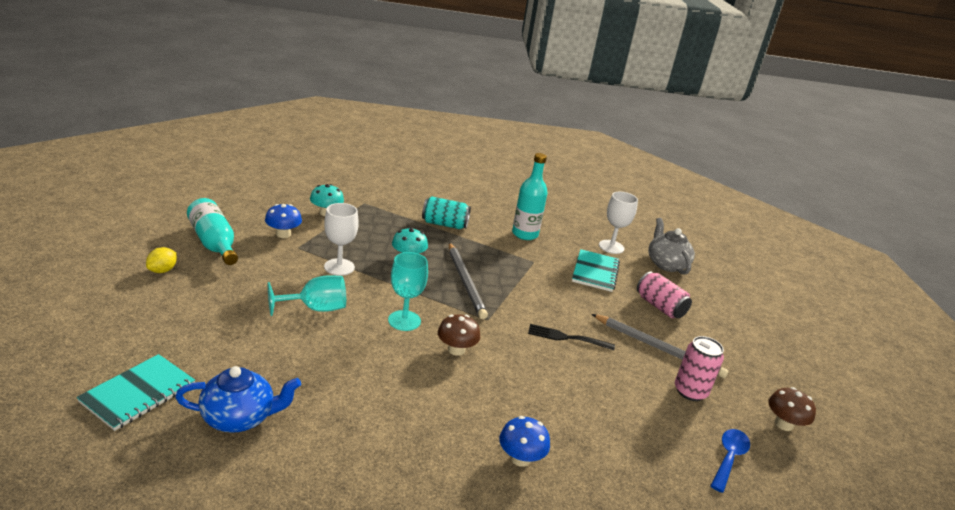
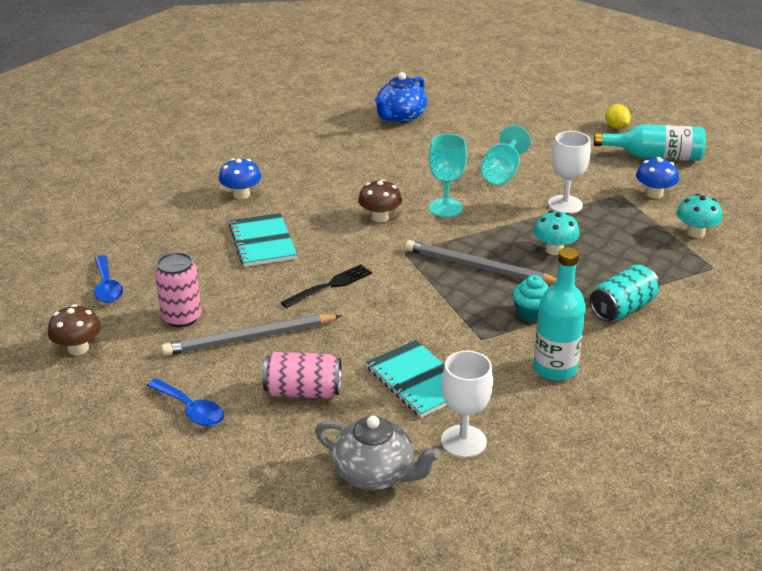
camera: 135 degrees right, 5 degrees up
turquoise notebook [76,354,195,431] -> turquoise notebook moved to [229,213,297,267]
none -> blue spoon [147,378,225,427]
none -> turquoise cupcake [512,275,549,322]

